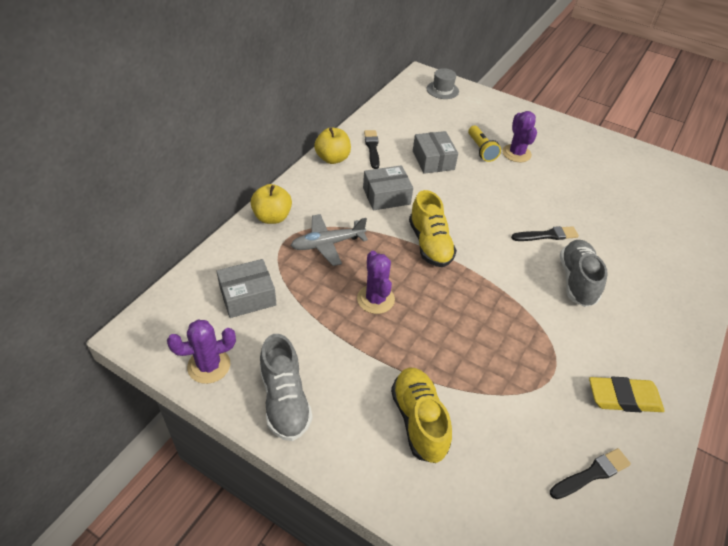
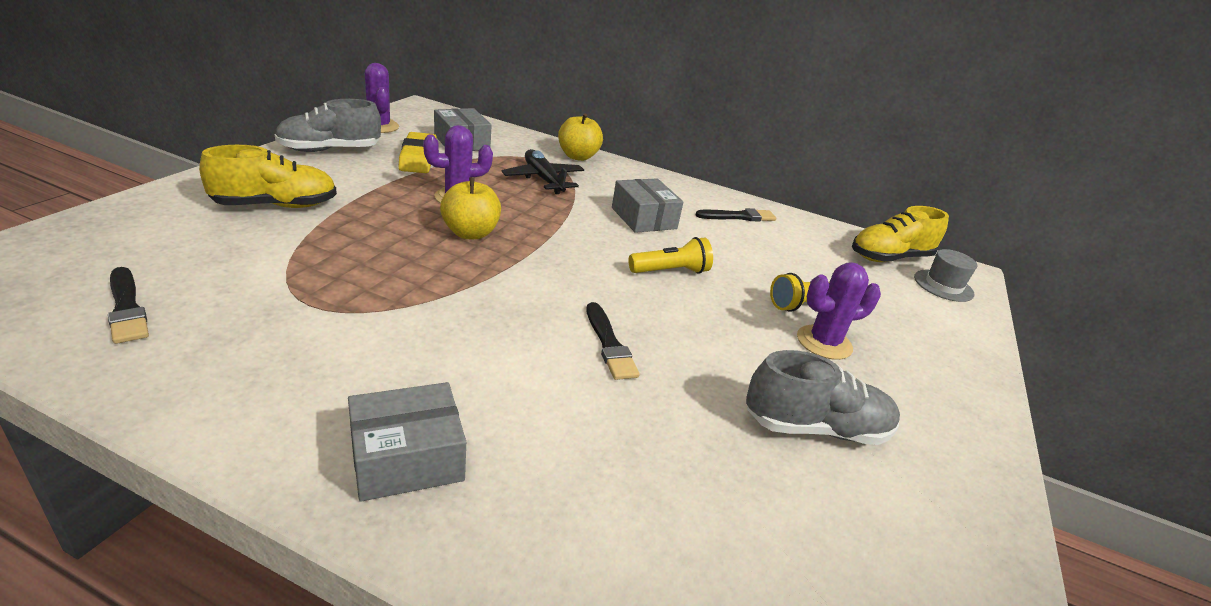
camera: 80 degrees right, 15 degrees down
grey plane [290,214,368,266] -> black plane [502,149,584,194]
yellow apple [314,127,351,164] -> yellow apple moved to [440,177,501,239]
yellow shoe [409,190,457,267] -> yellow shoe moved to [852,206,949,262]
grey box [413,131,458,174] -> grey box moved to [348,382,466,502]
grey shoe [560,240,608,307] -> grey shoe moved to [746,350,900,445]
yellow eraser [589,377,665,412] -> yellow eraser moved to [398,132,437,173]
none -> yellow flashlight [629,237,713,274]

